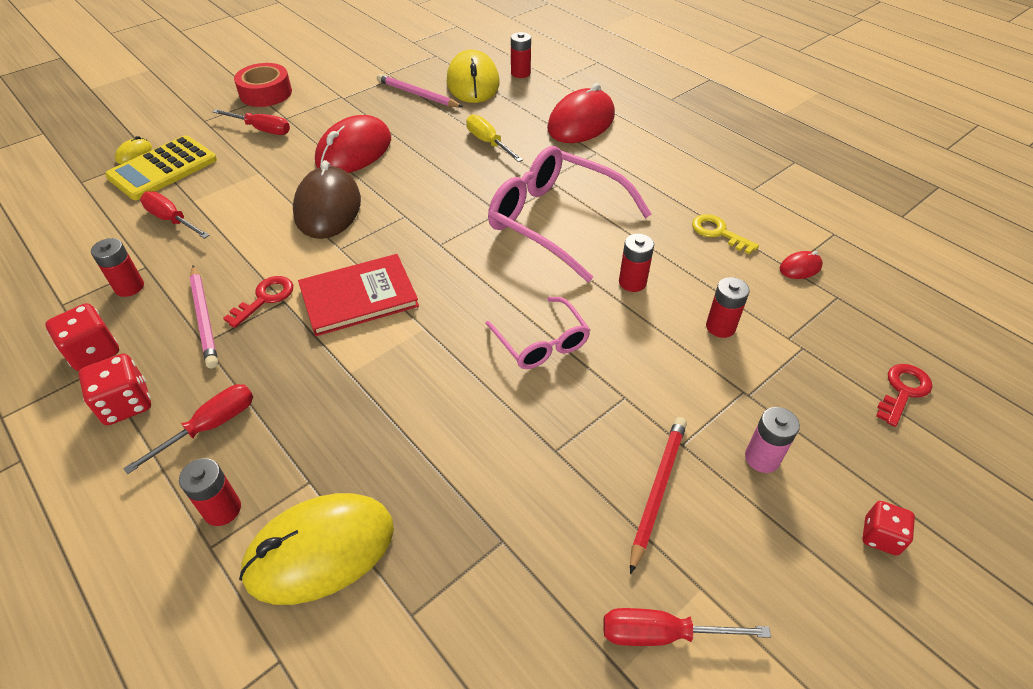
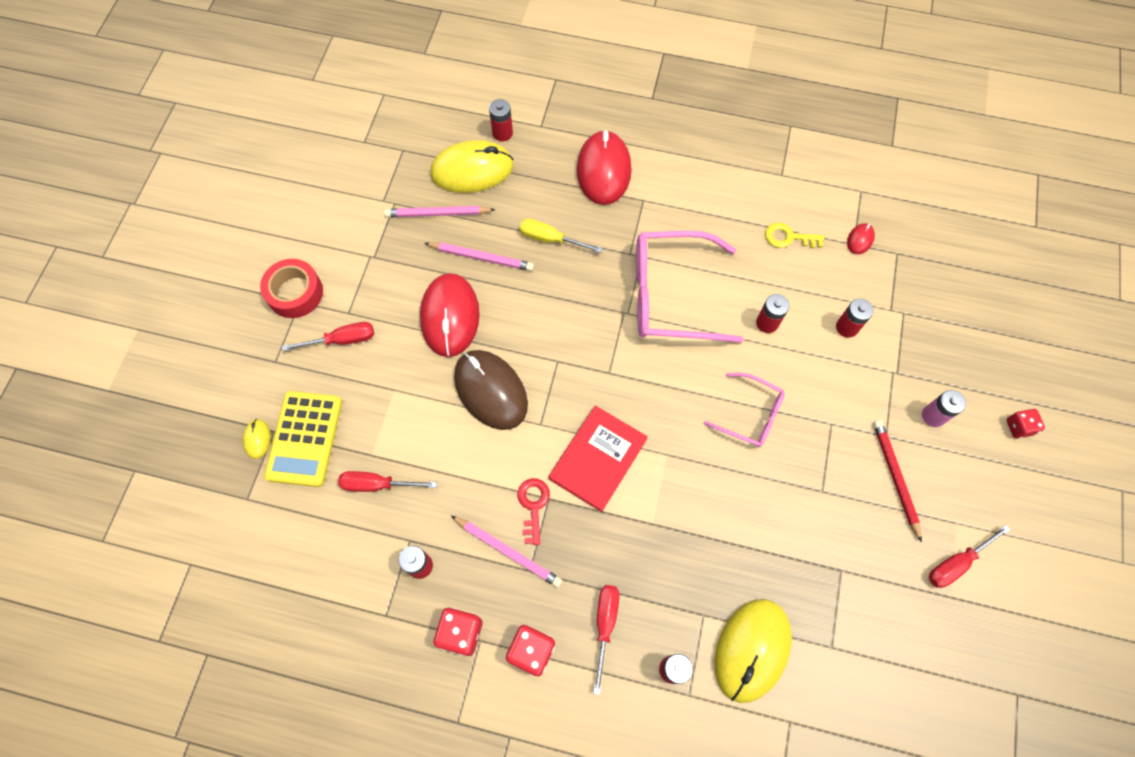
camera: 35 degrees left, 20 degrees up
yellow mouse [447,50,499,103] -> yellow mouse turned 60 degrees counterclockwise [430,140,513,193]
red key [876,364,932,427] -> none
none -> pink pencil [425,242,534,271]

